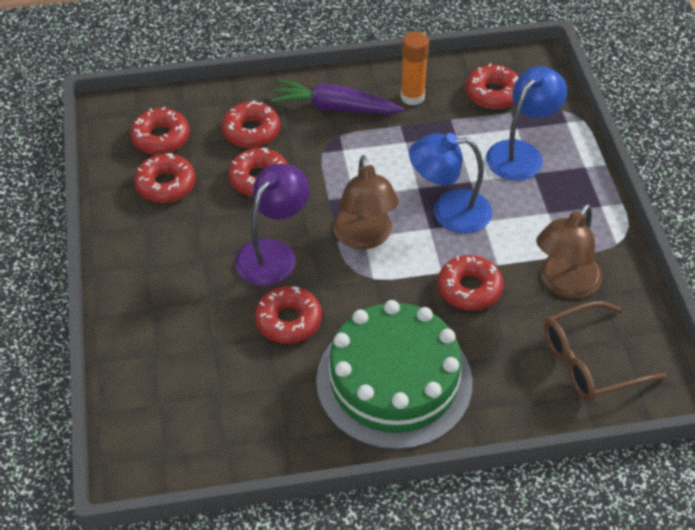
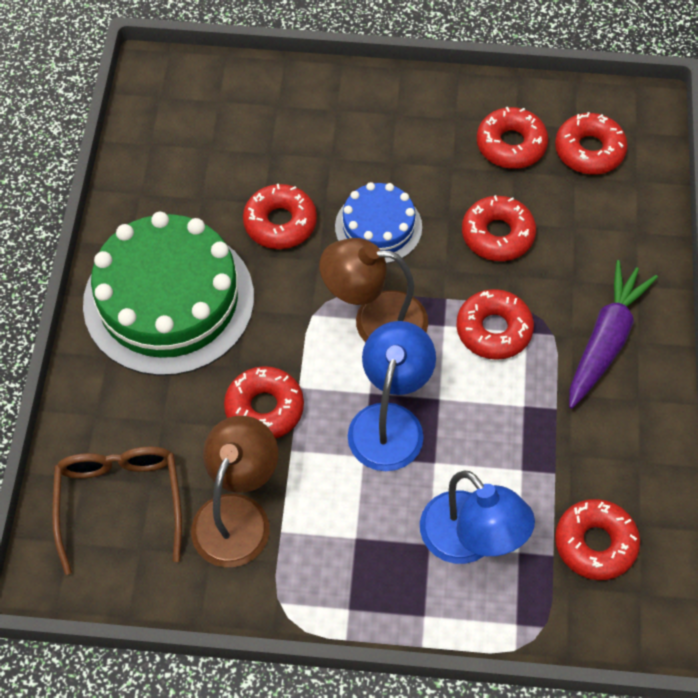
camera: 105 degrees right, 10 degrees up
red donut [222,100,280,148] -> red donut moved to [456,289,534,360]
purple lamp [235,164,309,286] -> blue cake [335,182,422,264]
orange glue stick [400,31,429,105] -> none
brown lamp [536,204,602,299] -> brown lamp turned 60 degrees clockwise [191,416,278,567]

